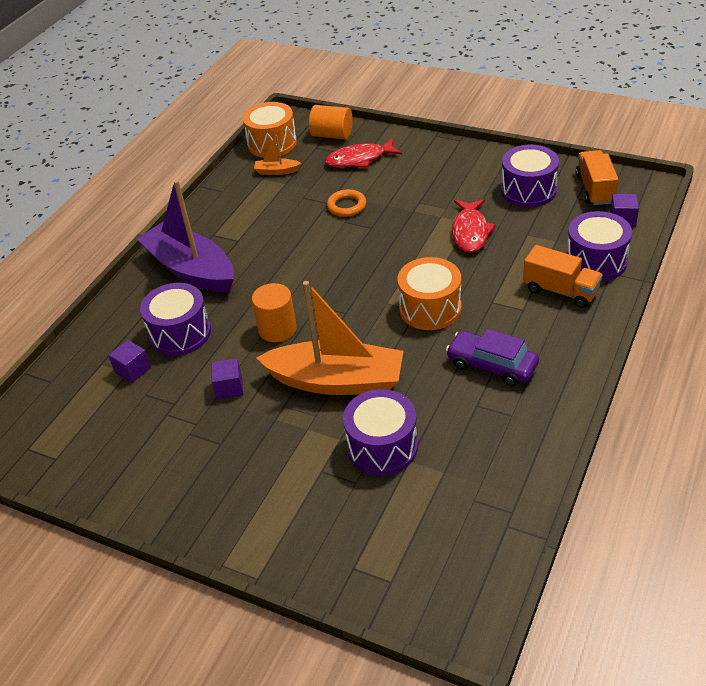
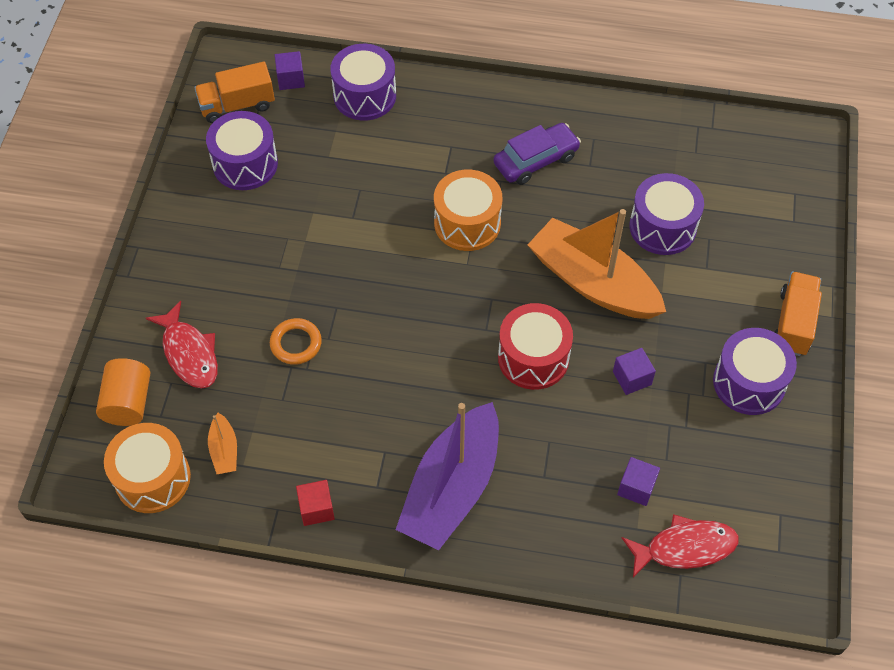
camera: 110 degrees left, 15 degrees up
purple drum [140,283,211,356] -> purple drum moved to [713,328,797,415]
orange cylinder [252,283,297,342] -> red drum [498,303,573,390]
orange boat [256,281,403,395] -> orange boat turned 45 degrees counterclockwise [528,209,666,319]
purple car [446,329,539,387] -> purple car turned 135 degrees counterclockwise [493,123,581,185]
red fish [452,199,496,253] -> red fish moved to [622,514,739,578]
orange truck [523,245,603,308] -> orange truck moved to [775,272,822,356]
none -> red cube [296,480,335,526]

